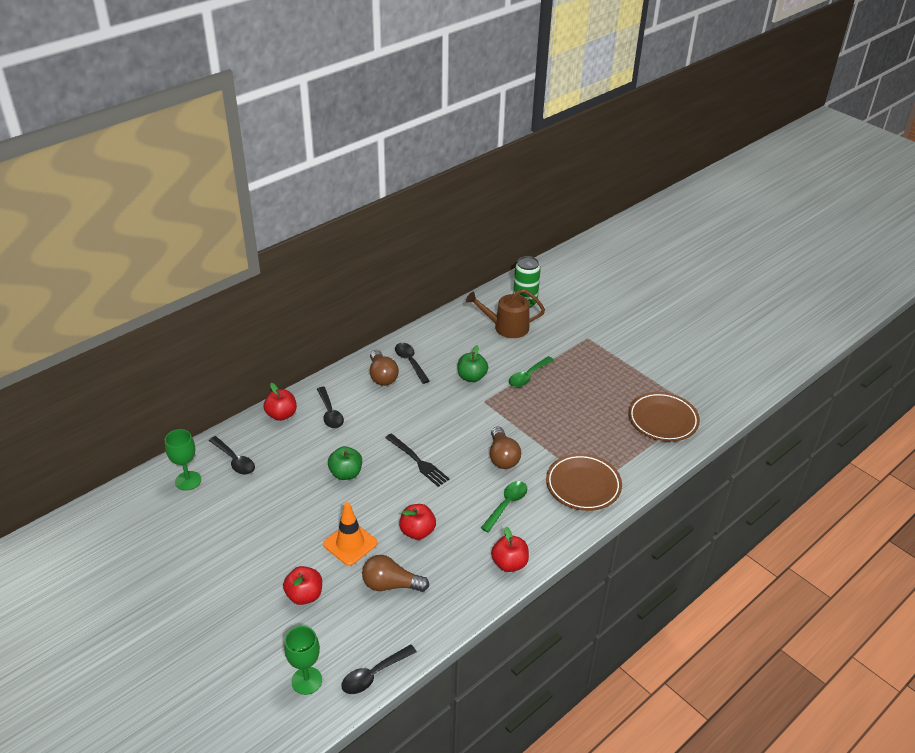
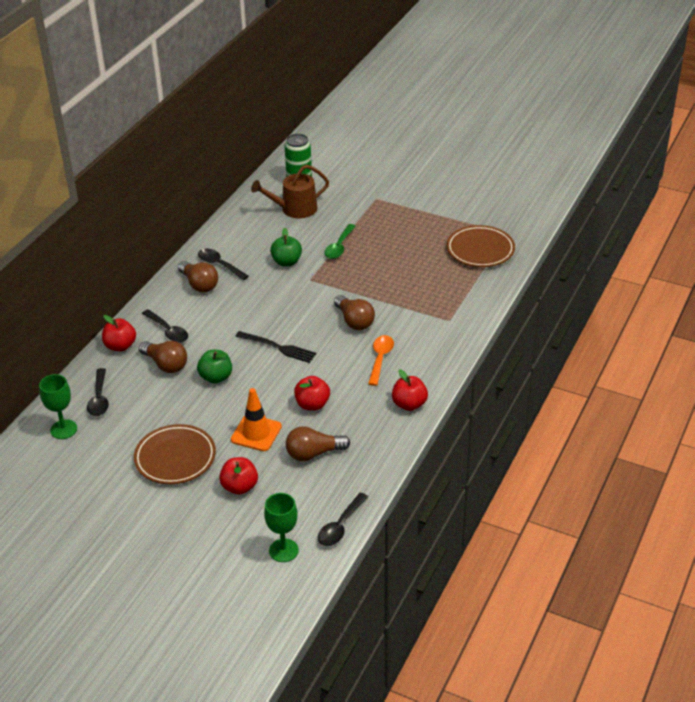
camera: 20 degrees left, 0 degrees up
black spoon [209,436,255,475] -> black spoon turned 60 degrees clockwise [87,368,109,416]
green spoon [481,481,527,532] -> orange spoon [368,335,394,386]
brown plate [546,454,622,511] -> brown plate moved to [134,424,216,484]
none -> brown light bulb [139,341,187,373]

